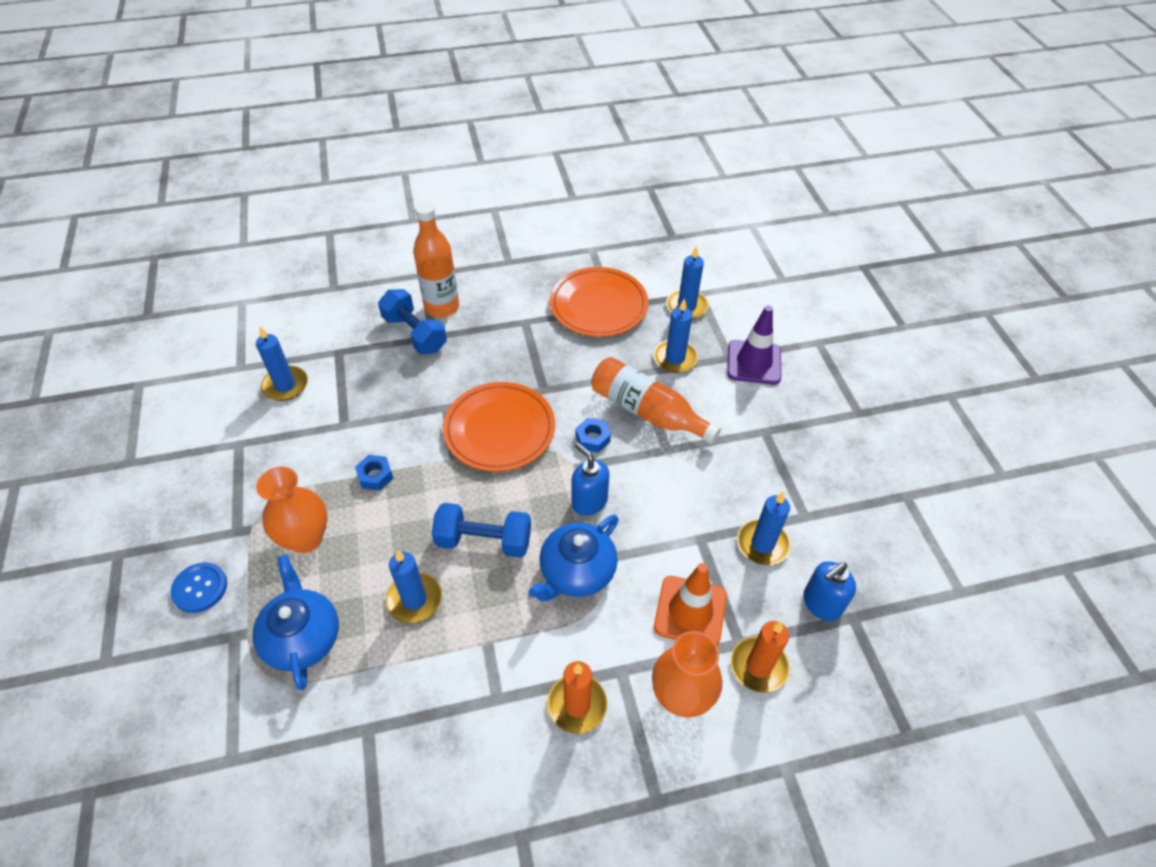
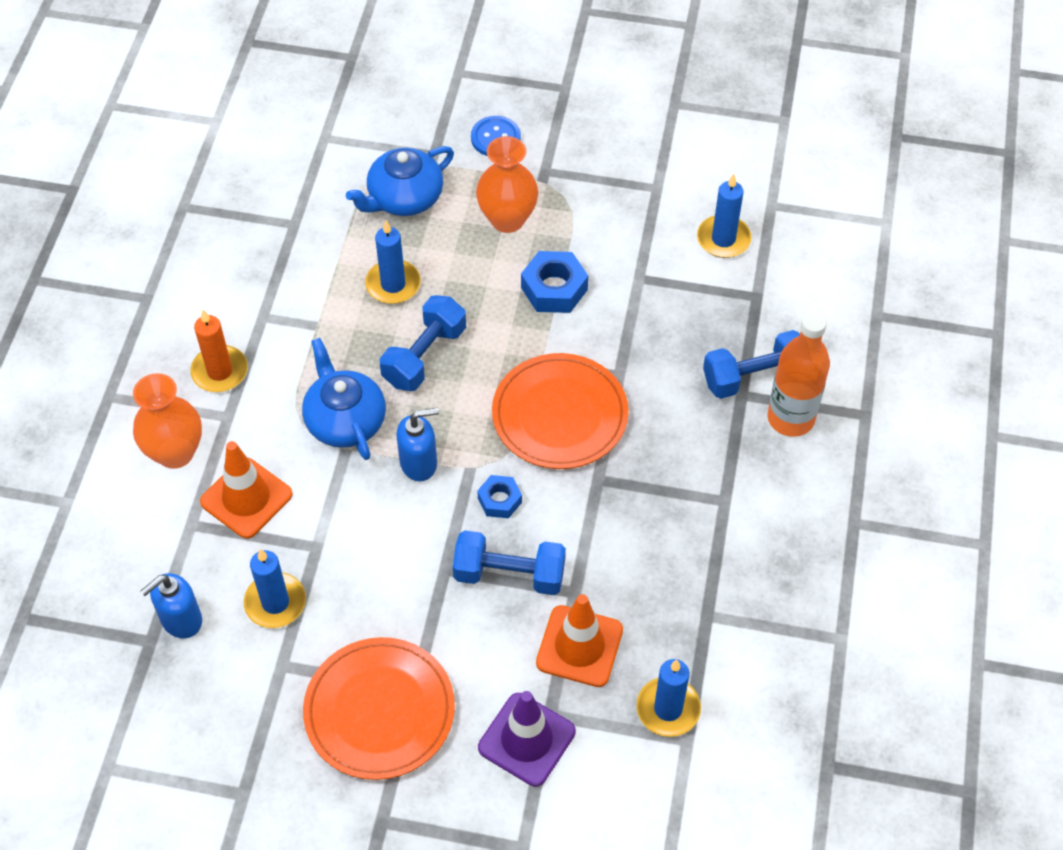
camera: 115 degrees right, 5 degrees up
blue teapot [252,555,339,690] -> blue teapot turned 135 degrees clockwise [346,146,454,216]
blue nut [355,455,393,491] -> blue nut [521,251,588,313], size x1.62
orange plate [550,267,648,337] -> orange plate moved to [303,637,455,780]
orange bottle [591,357,721,444] -> blue dumbbell [453,530,566,595]
blue candle [653,298,698,373] -> orange traffic cone [536,594,623,687]
orange candle [731,621,789,693] -> none
blue soap dispenser [803,561,856,621] -> blue soap dispenser turned 120 degrees counterclockwise [140,573,202,638]

